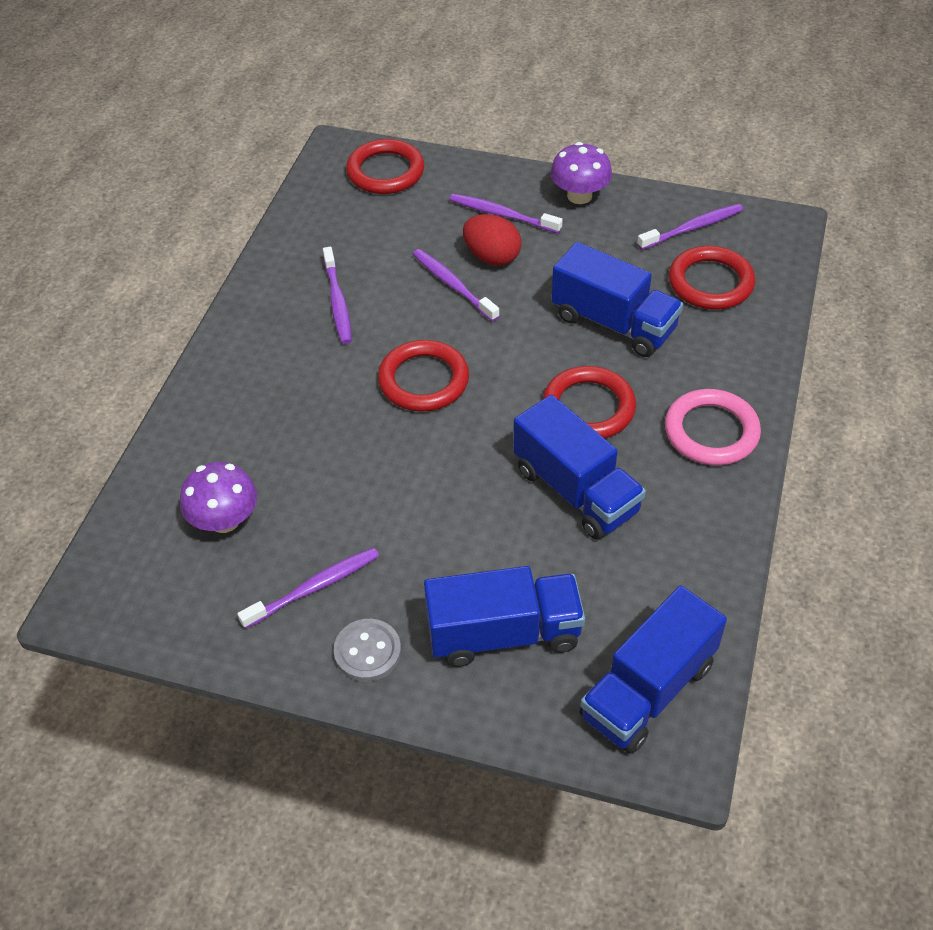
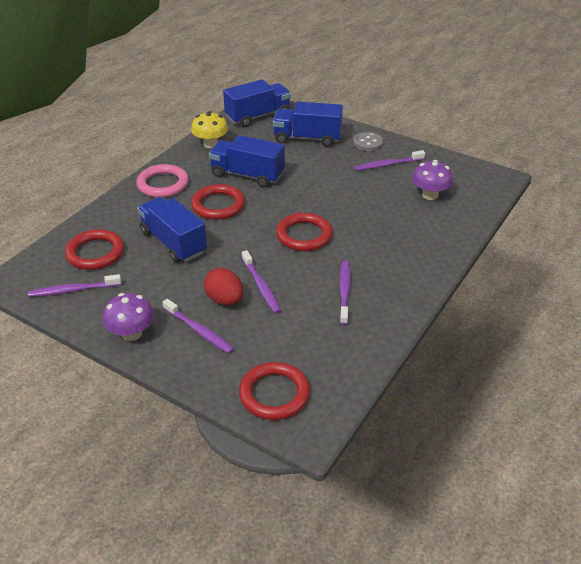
camera: 165 degrees left, 10 degrees down
blue truck [513,395,646,540] -> blue truck turned 45 degrees counterclockwise [209,135,285,188]
none -> yellow mushroom [191,111,228,148]

